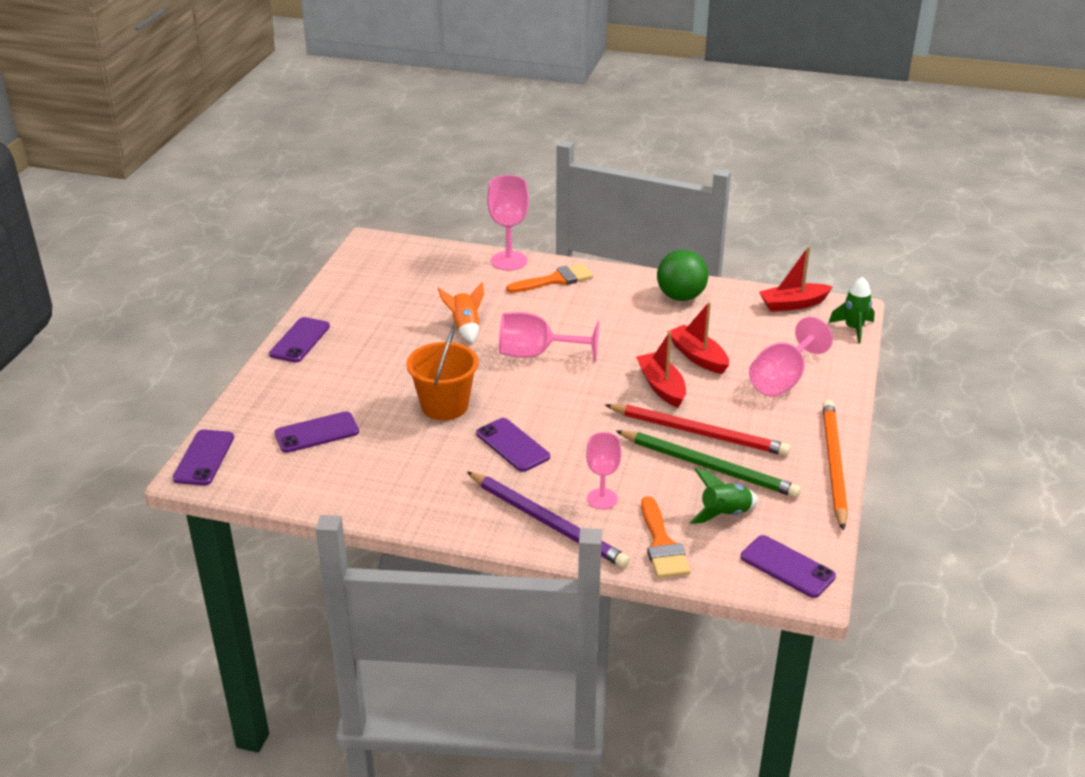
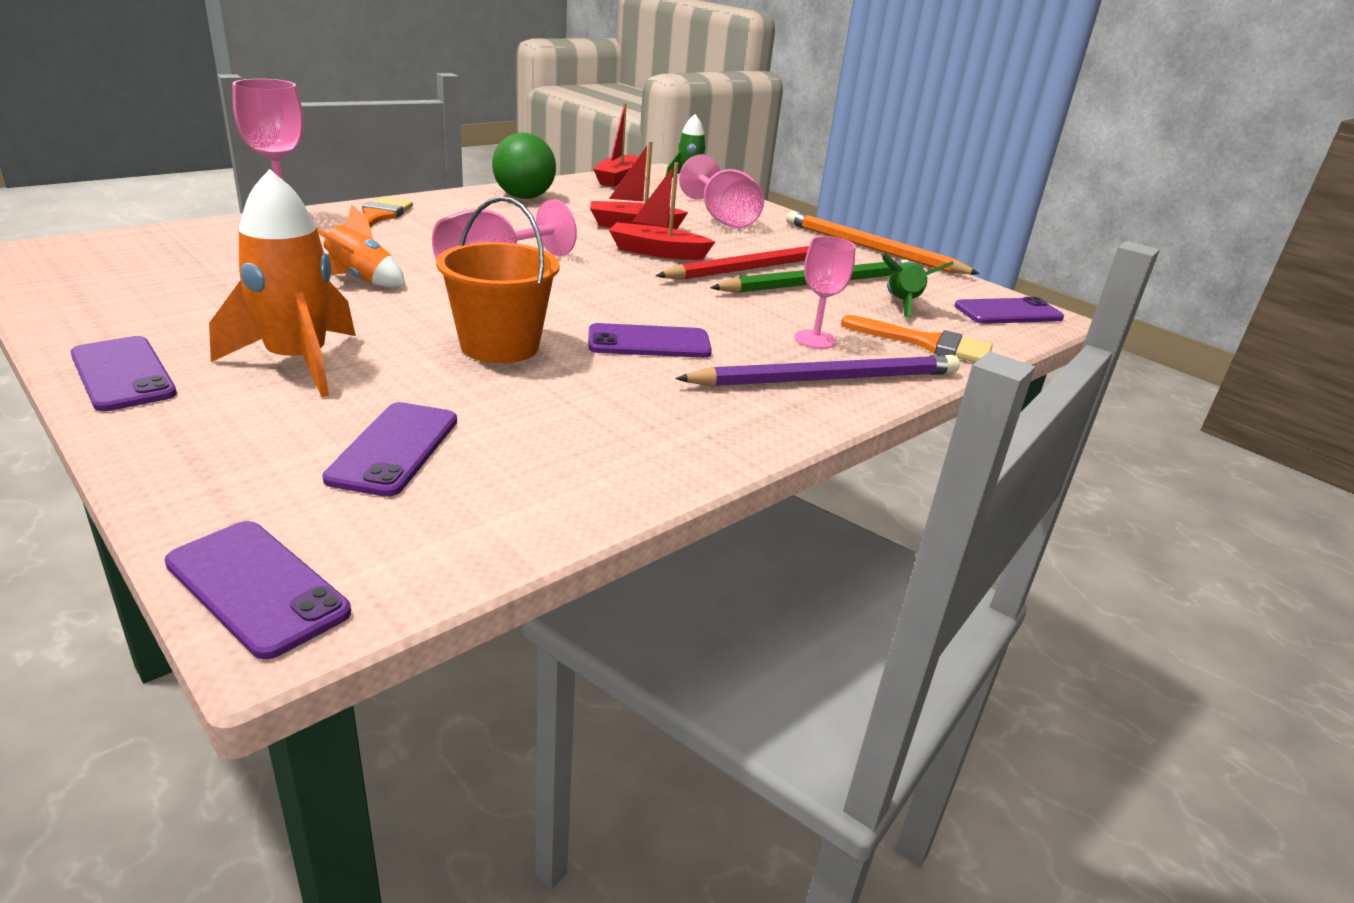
camera: 60 degrees left, 5 degrees down
none -> orange rocket [209,169,356,397]

